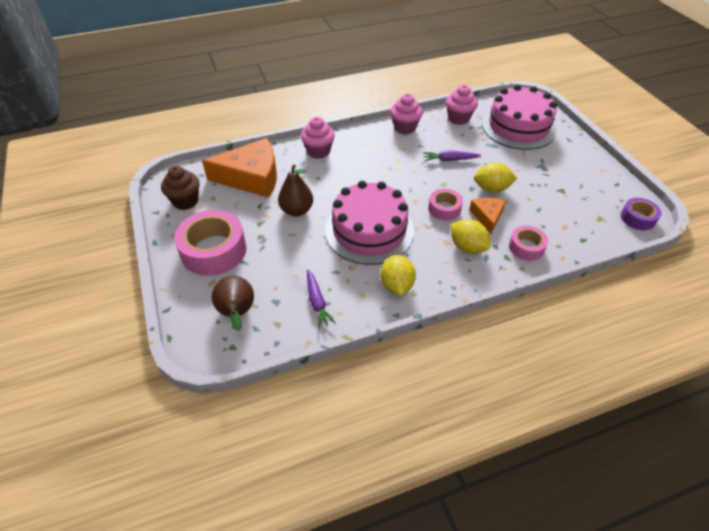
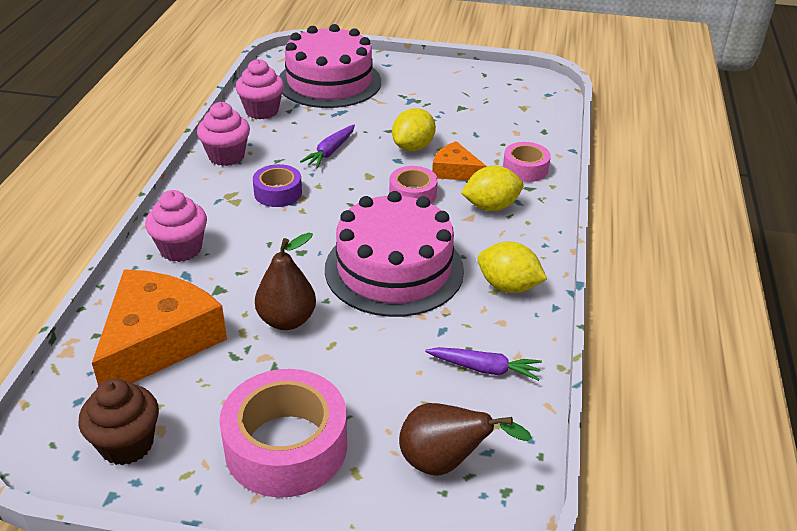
camera: 60 degrees left, 10 degrees down
purple tape [621,198,661,230] -> purple tape moved to [253,164,302,207]

